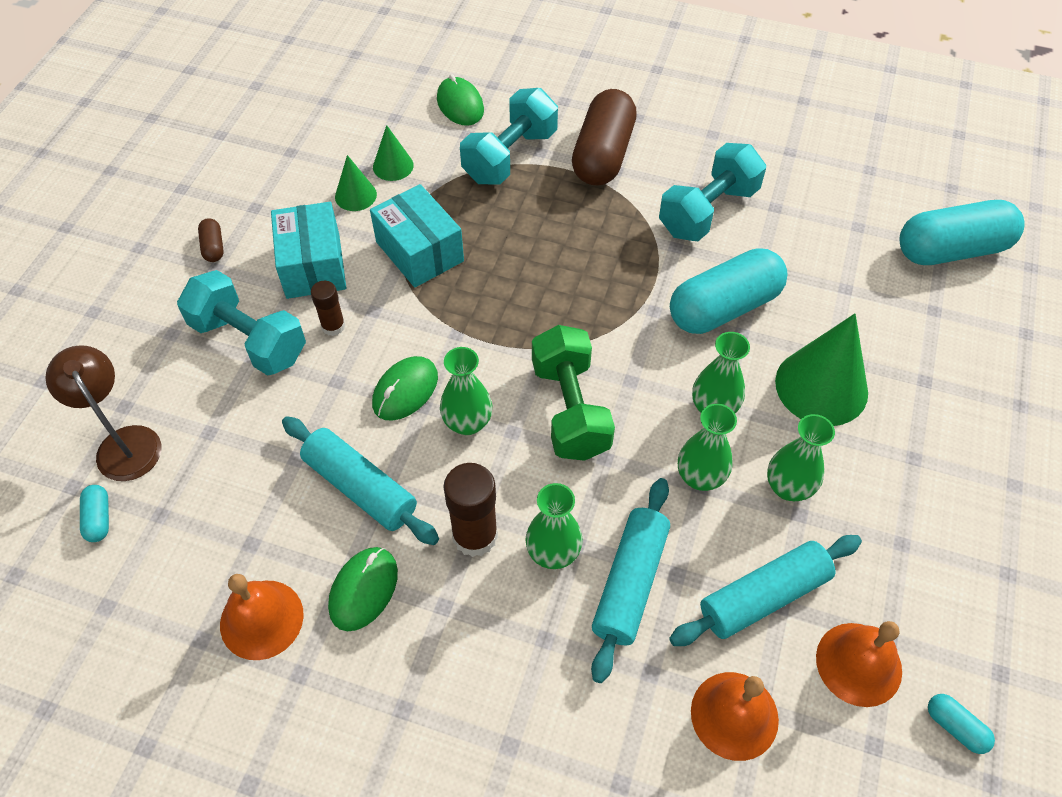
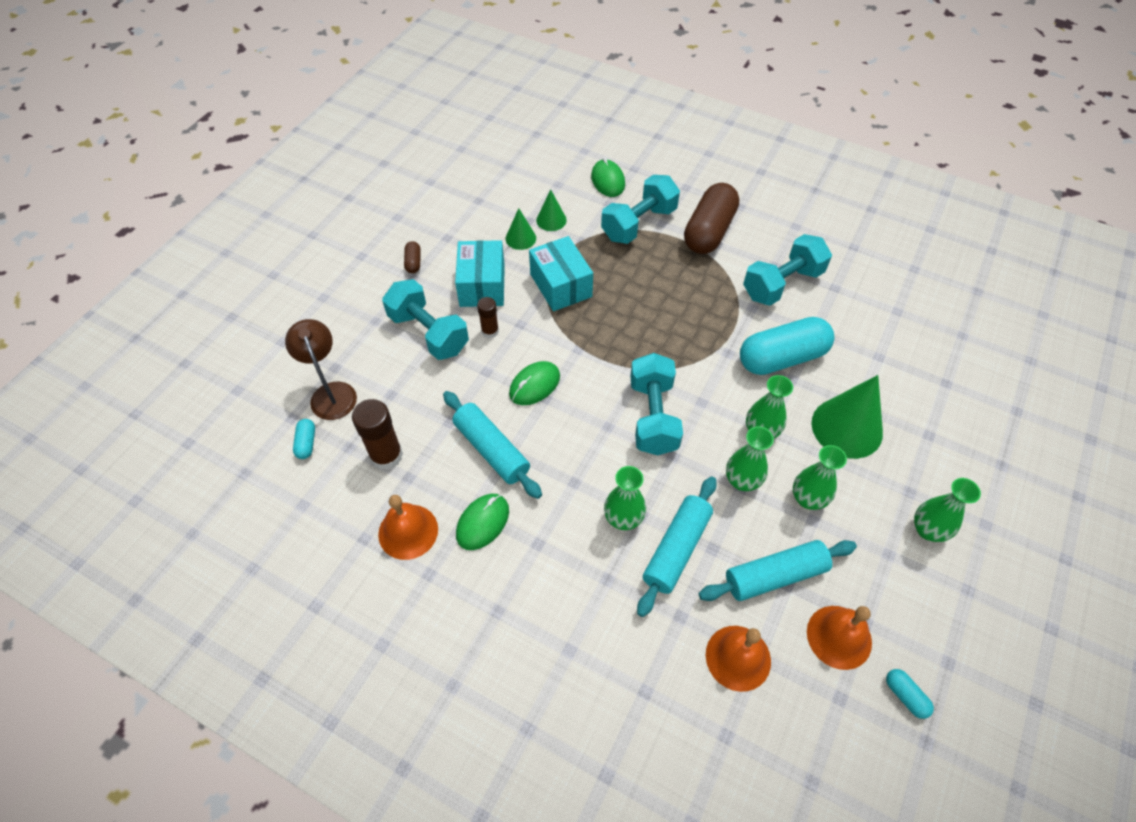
camera: 10 degrees right, 0 degrees up
green vase [440,347,492,435] -> green vase moved to [914,478,981,542]
brown glue stick [444,463,498,557] -> brown glue stick moved to [352,399,403,470]
green dumbbell [532,325,615,461] -> turquoise dumbbell [630,353,683,455]
turquoise capsule [899,200,1025,265] -> none

